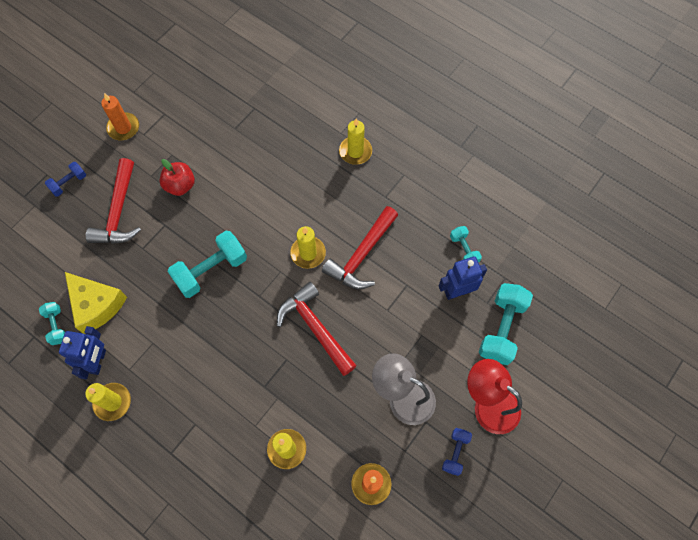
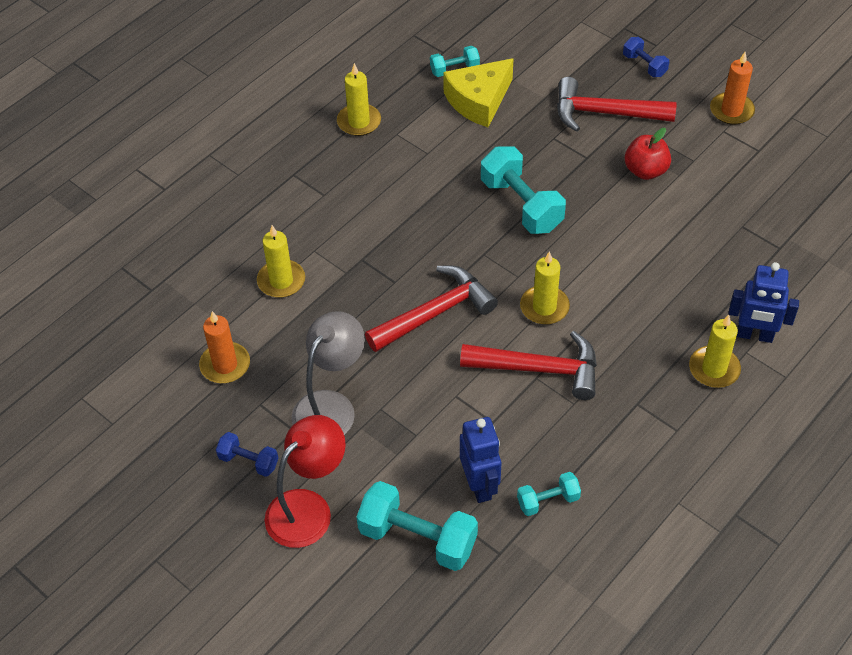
camera: 95 degrees right, 15 degrees down
blue robot [59,326,106,379] -> blue robot moved to [729,262,799,343]
red hammer [322,206,398,289] -> red hammer turned 150 degrees clockwise [460,331,597,400]

